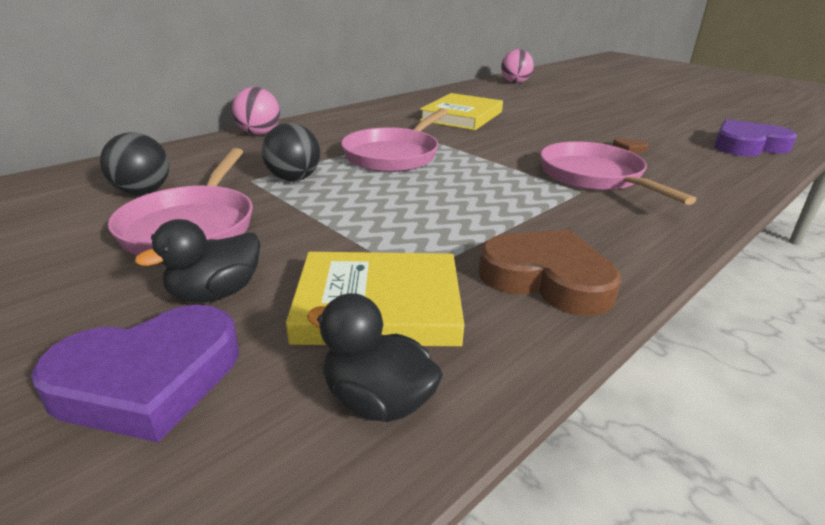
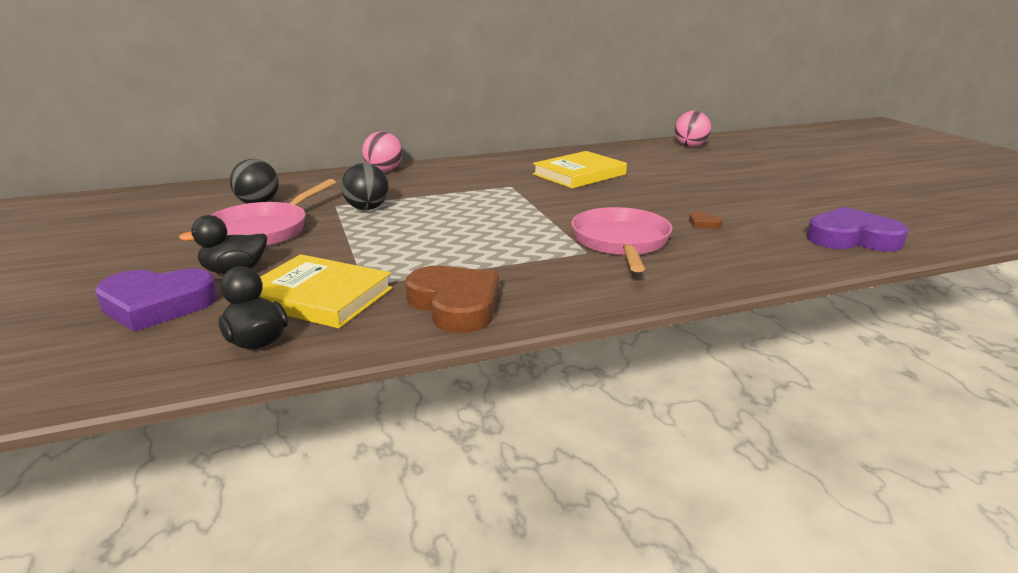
camera: 25 degrees right, 5 degrees down
pink pan [341,108,448,172] -> none

